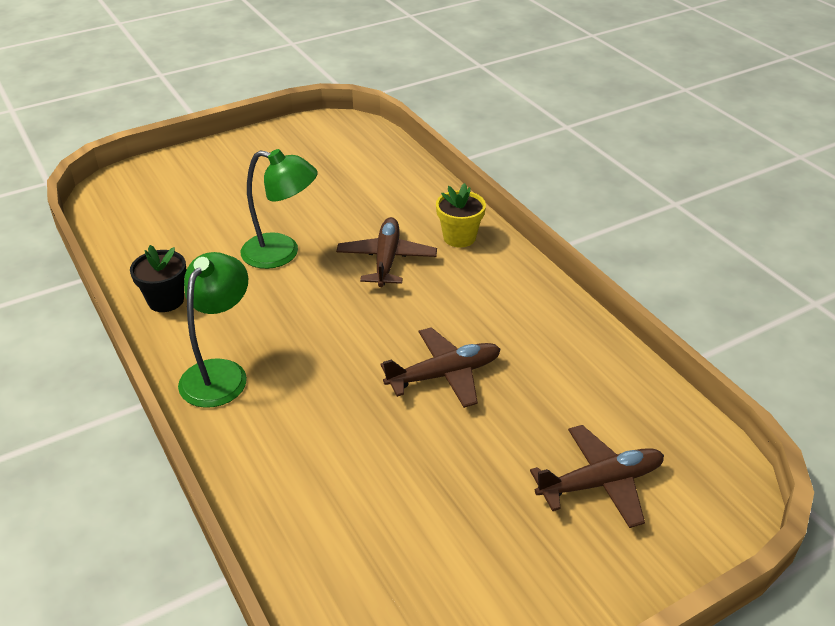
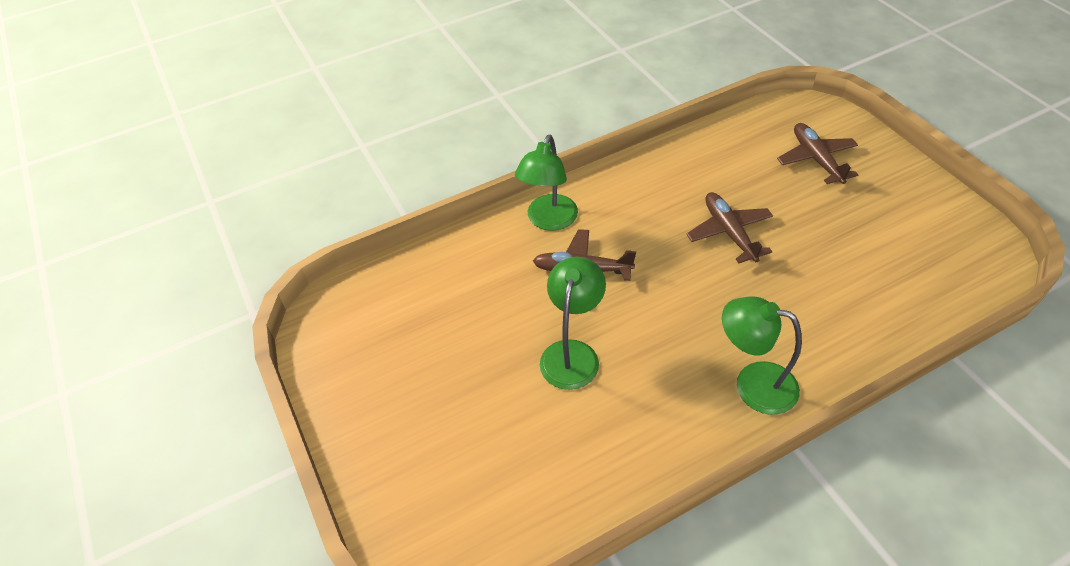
camera: 85 degrees left, 10 degrees up
black flower pot [130,245,186,312] -> none
yellow flower pot [436,183,486,248] -> green lamp [515,135,578,231]

